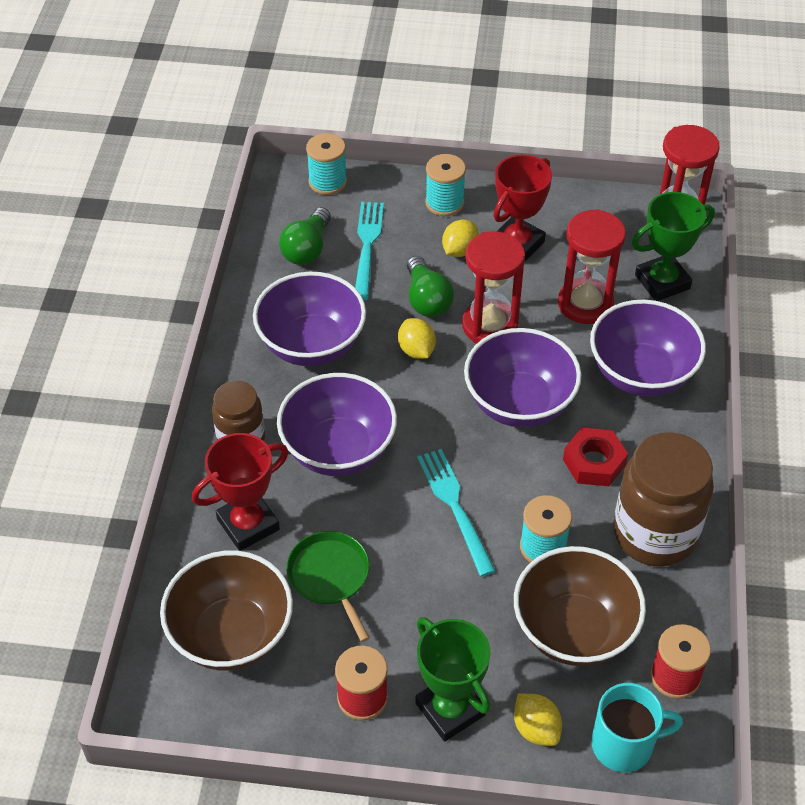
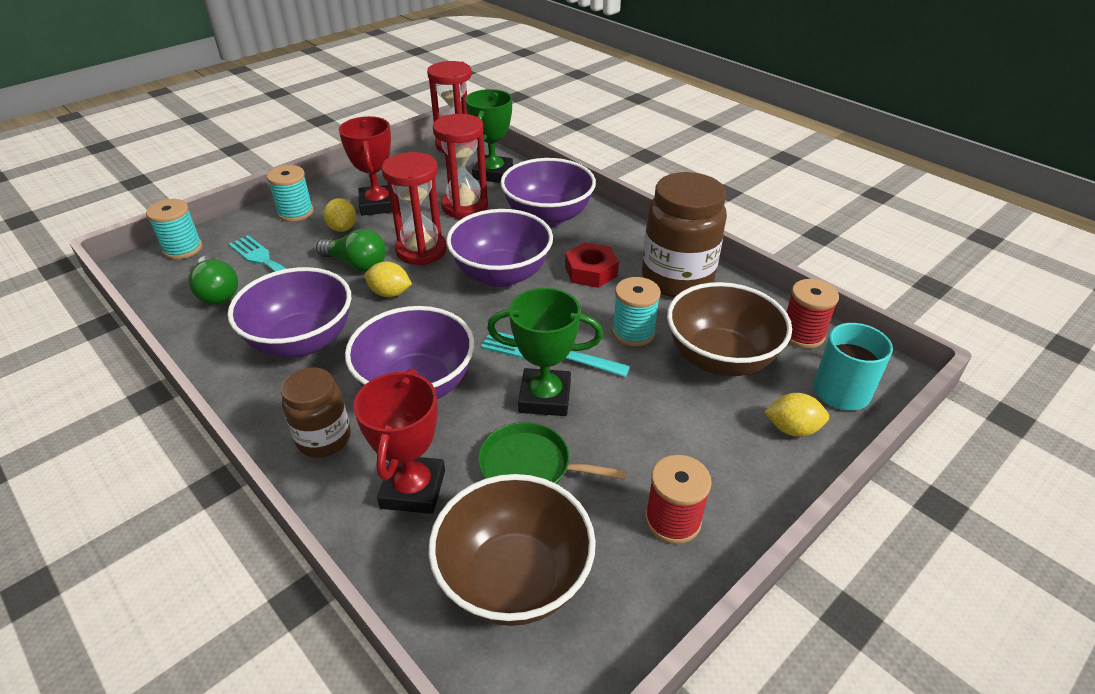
camera: 50 degrees left, 10 degrees down
green trophy [415,617,491,741] -> green trophy moved to [487,288,603,416]

